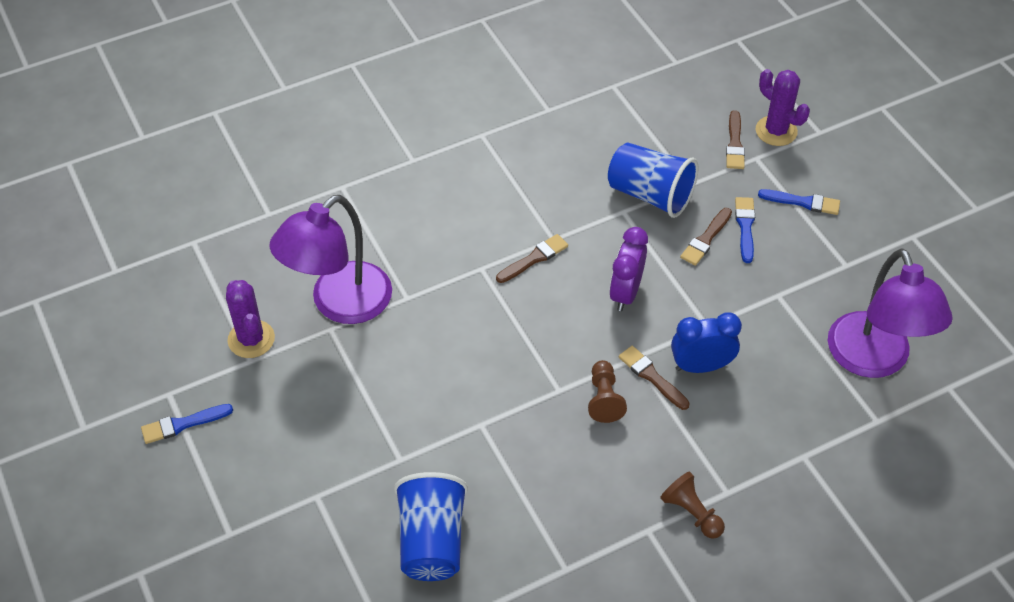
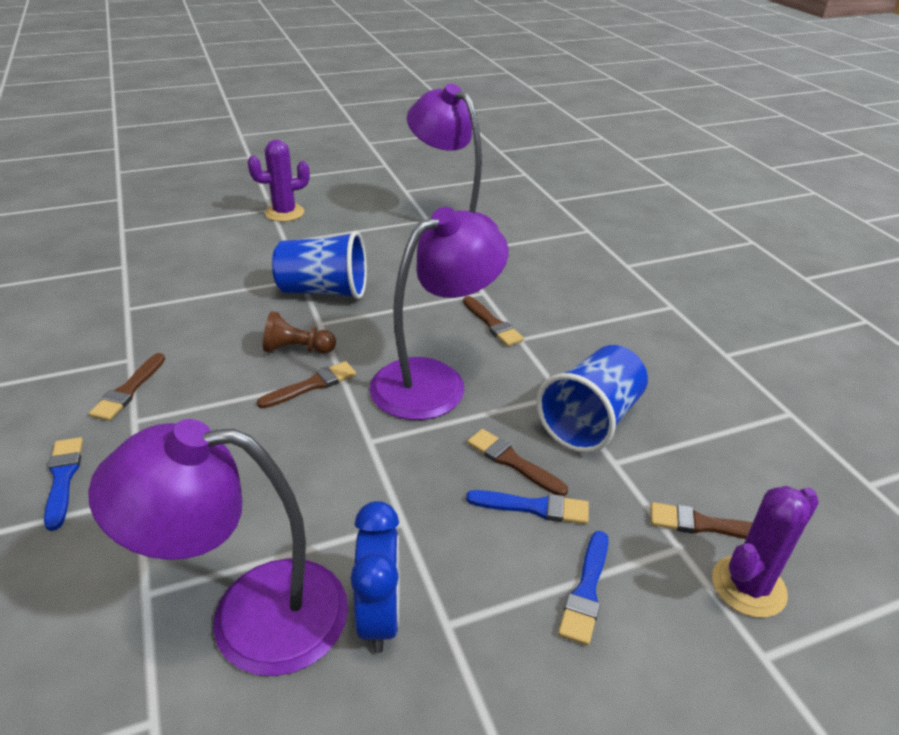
camera: 95 degrees right, 15 degrees down
blue brush [141,404,233,444] -> blue brush moved to [44,437,83,531]
purple cactus [226,280,275,358] -> purple cactus moved to [247,140,310,222]
blue cup [394,472,468,581] -> blue cup moved to [272,231,367,299]
purple clock [609,227,648,311] -> purple lamp [369,207,509,420]
brown pawn [660,471,725,539] -> brown brush [89,353,165,421]
blue clock [671,312,742,373] -> blue clock moved to [351,501,400,653]

